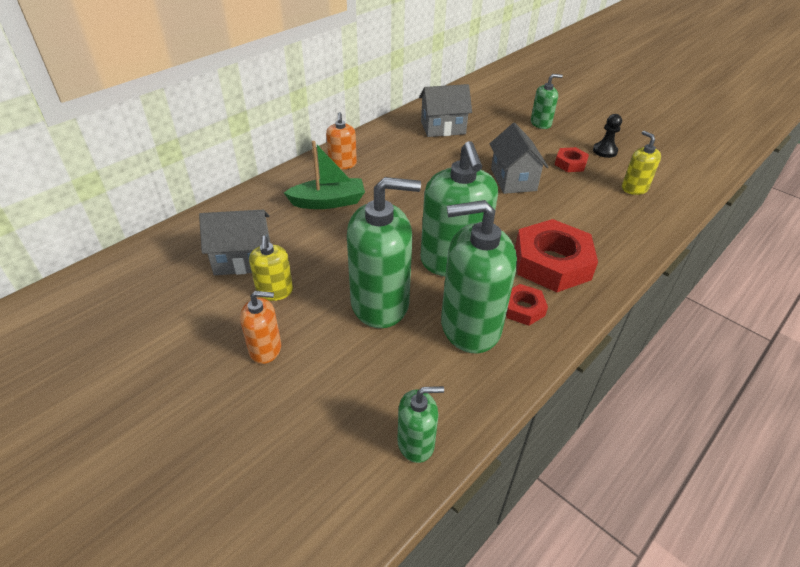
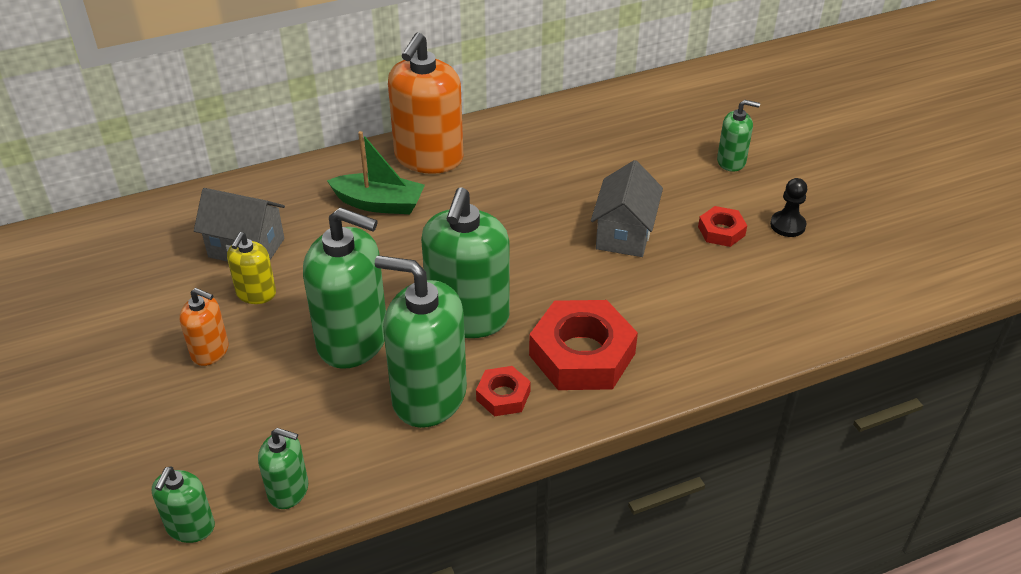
camera: 25 degrees right, 0 degrees up
orange soap dispenser [326,112,357,169] -> orange soap dispenser [388,32,463,174], size x1.97
grey house [419,84,472,137] -> none
yellow soap dispenser [622,131,661,195] -> none
none -> green soap dispenser [152,466,215,543]

